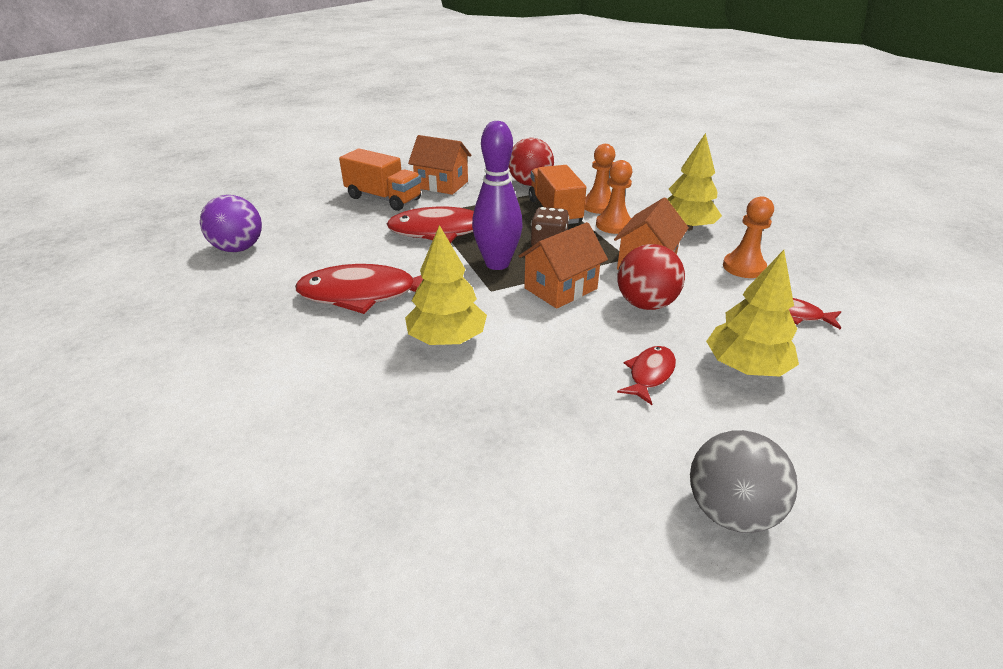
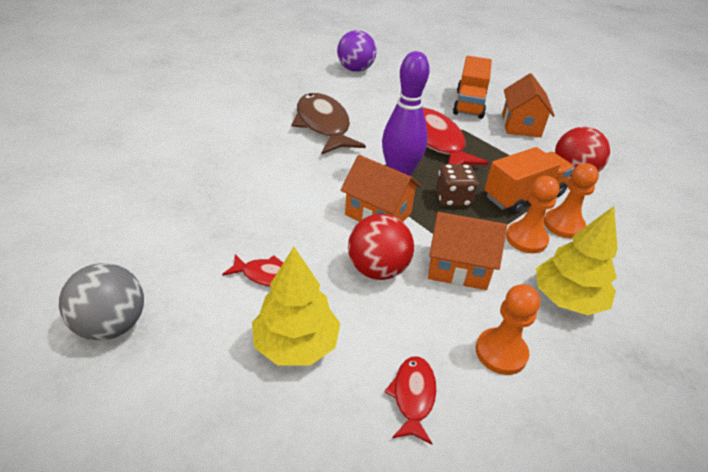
camera: 70 degrees right, 5 degrees up
red fish [295,264,423,314] -> brown fish [292,93,366,154]
yellow tree [405,225,487,345] -> none

